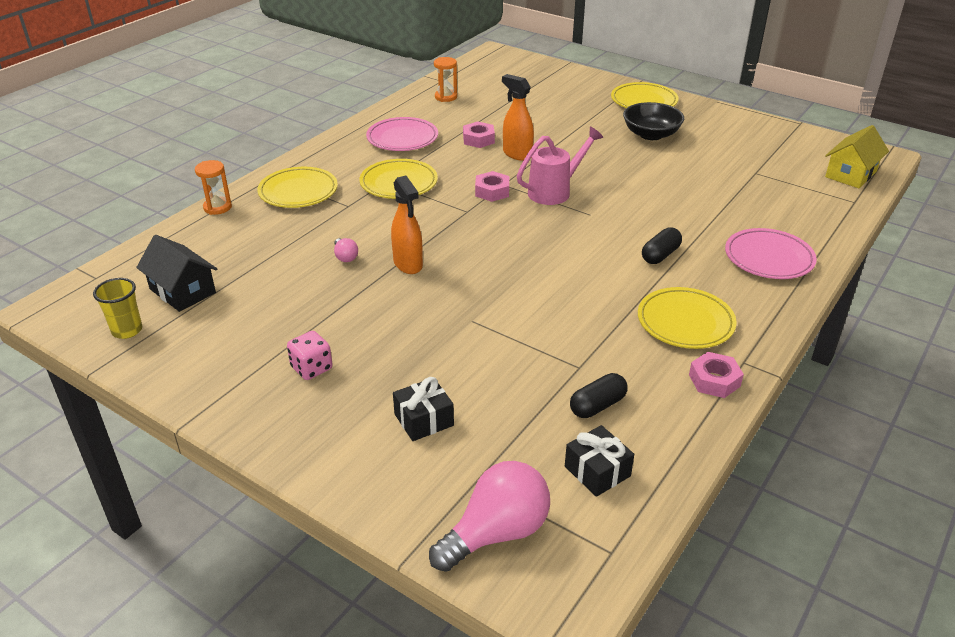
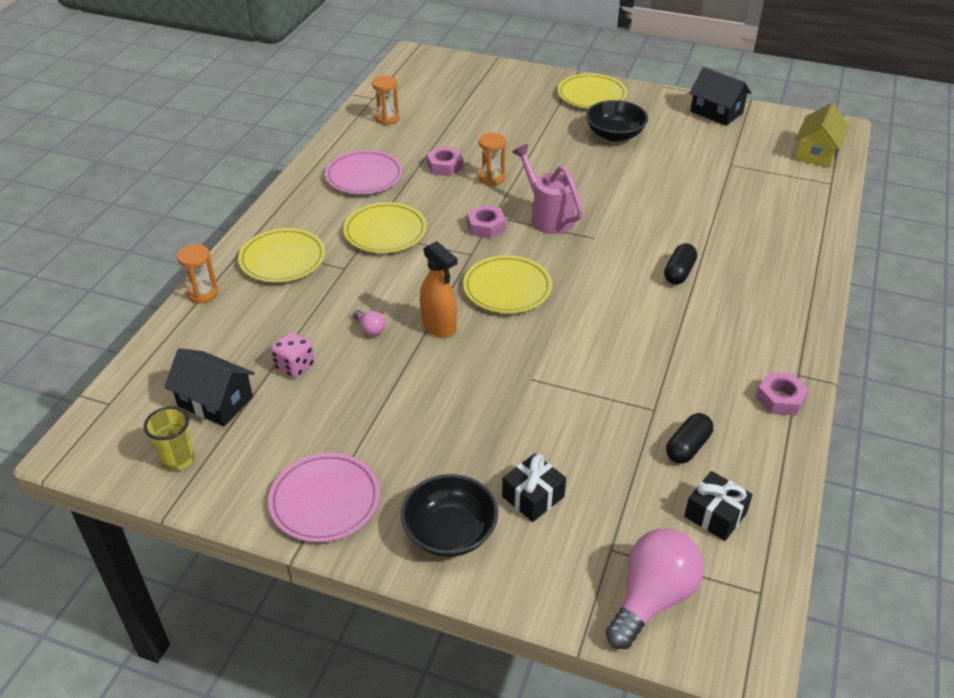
camera: 15 degrees left, 5 degrees up
pink dice [287,331,333,380] -> pink dice moved to [271,332,315,378]
orange spray bottle [502,74,534,161] -> orange hourglass [479,133,506,186]
pink watering can [517,126,603,205] -> pink watering can turned 75 degrees counterclockwise [512,144,583,234]
yellow plate [638,287,737,349] -> yellow plate moved to [463,255,552,314]
pink plate [725,228,817,279] -> pink plate moved to [268,453,380,542]
none -> black bowl [401,474,498,557]
none -> black house [689,67,751,126]

